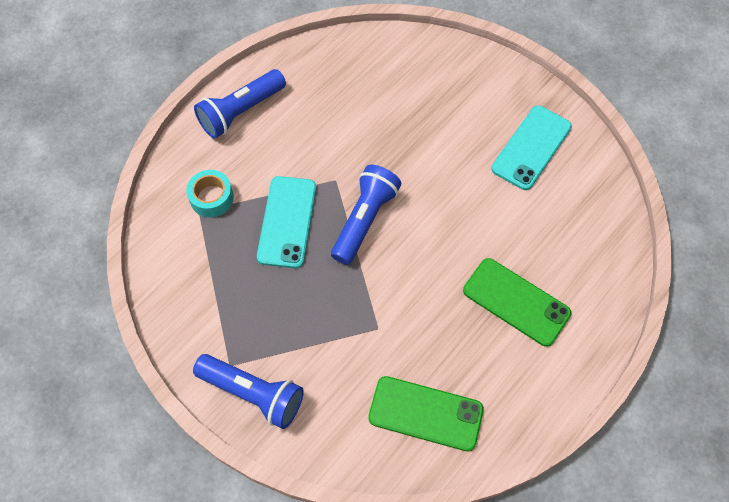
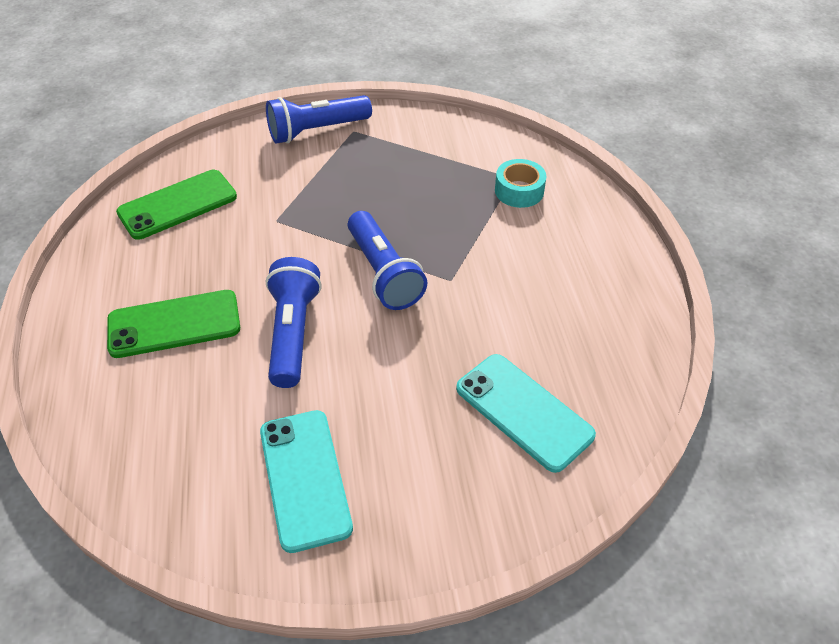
camera: 130 degrees right, 15 degrees down
blue flashlight [194,69,286,139] -> blue flashlight moved to [266,257,322,388]
turquoise phone [257,176,316,268] -> turquoise phone moved to [456,354,596,473]

